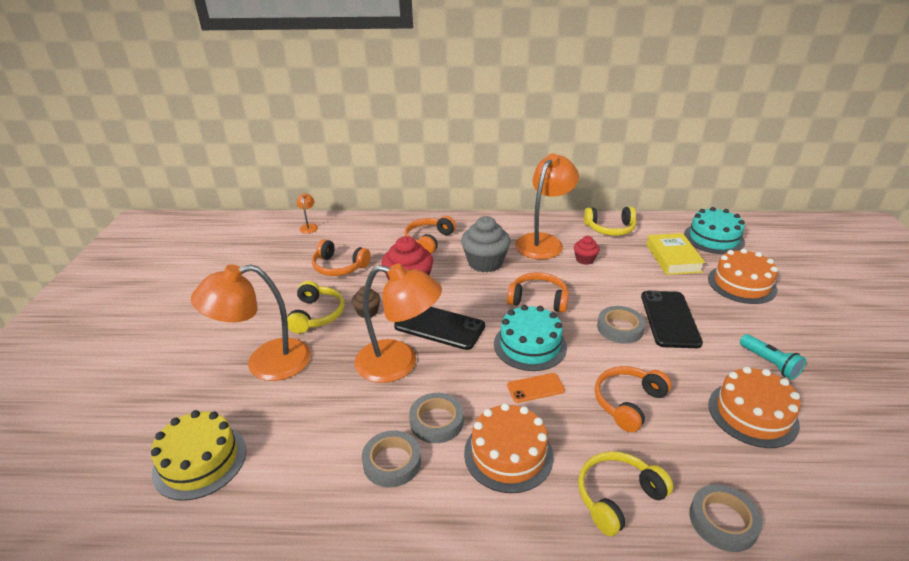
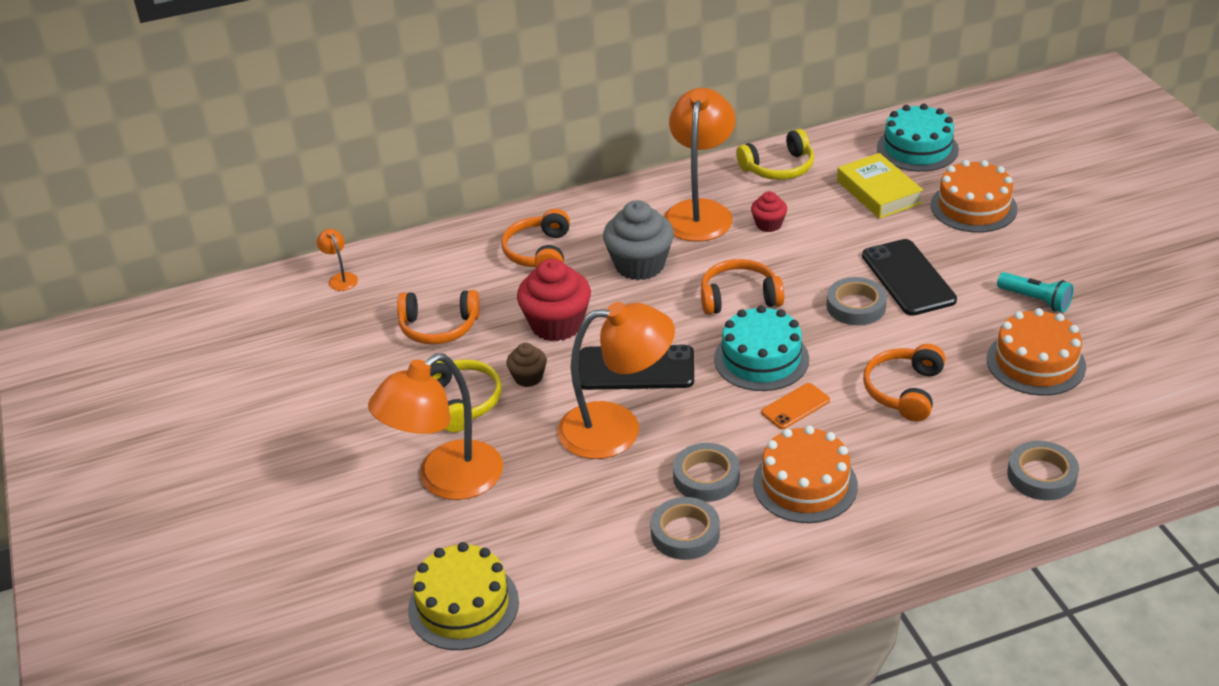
camera: 20 degrees left, 5 degrees up
yellow headphones [578,451,673,536] -> none

